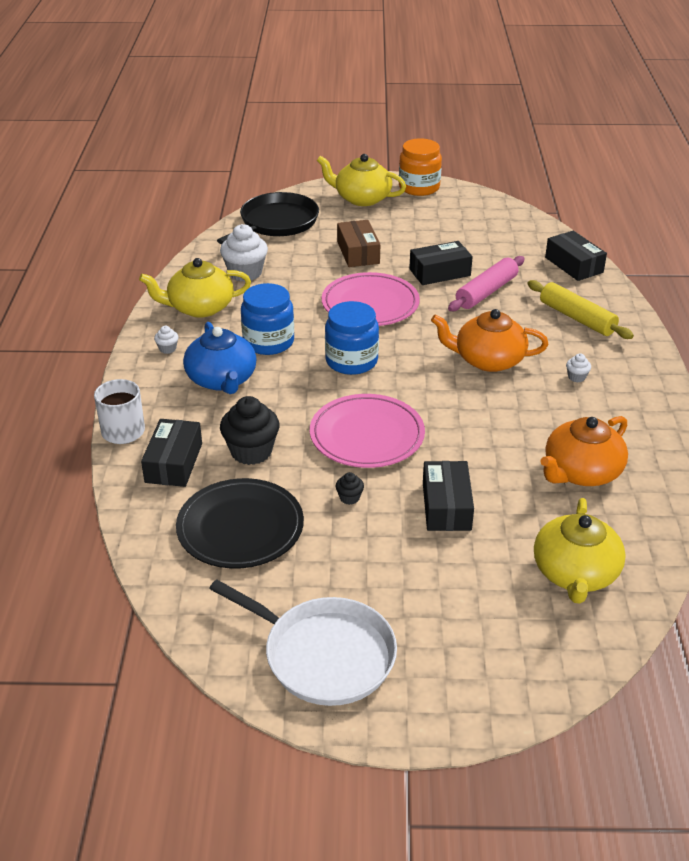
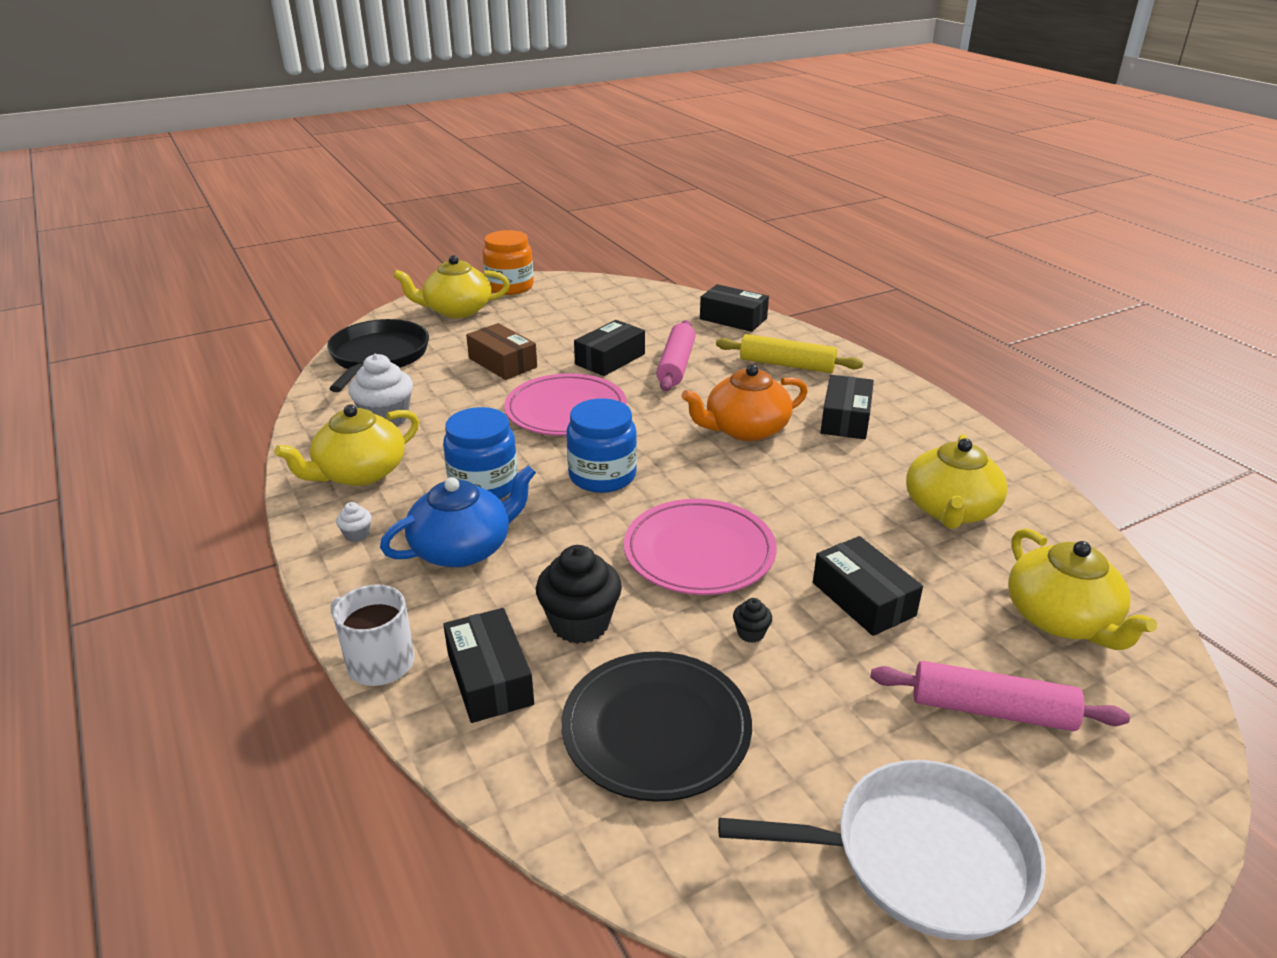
camera: 30 degrees left, 5 degrees down
blue teapot [183,322,257,394] -> blue teapot turned 75 degrees counterclockwise [380,465,536,567]
orange teapot [540,416,628,486] -> yellow teapot [906,434,1008,529]
white cupcake [566,353,591,383] -> black box [821,375,874,439]
none -> pink rolling pin [871,661,1130,731]

